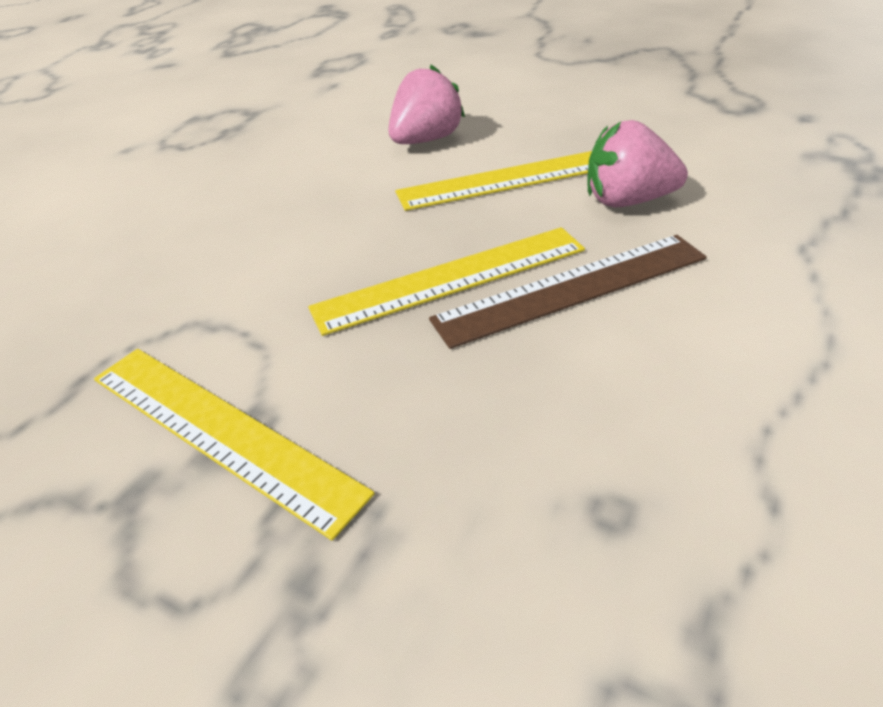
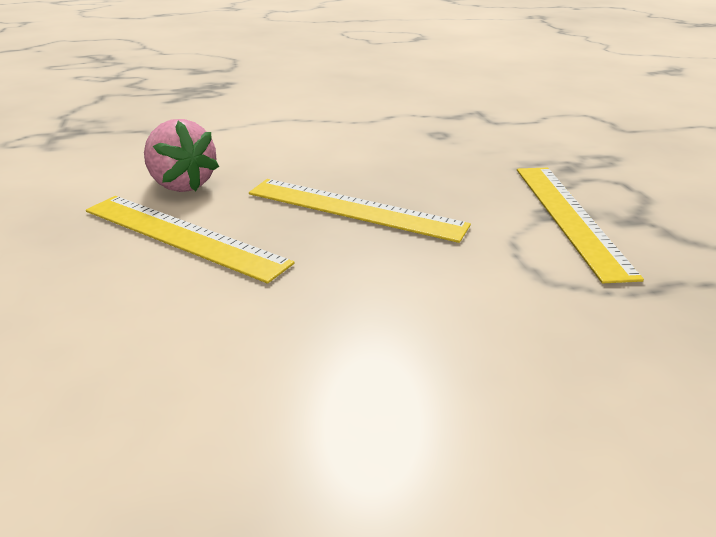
camera: 135 degrees left, 10 degrees down
pink strawberry [388,65,465,144] -> none
brown ruler [429,235,707,349] -> none

